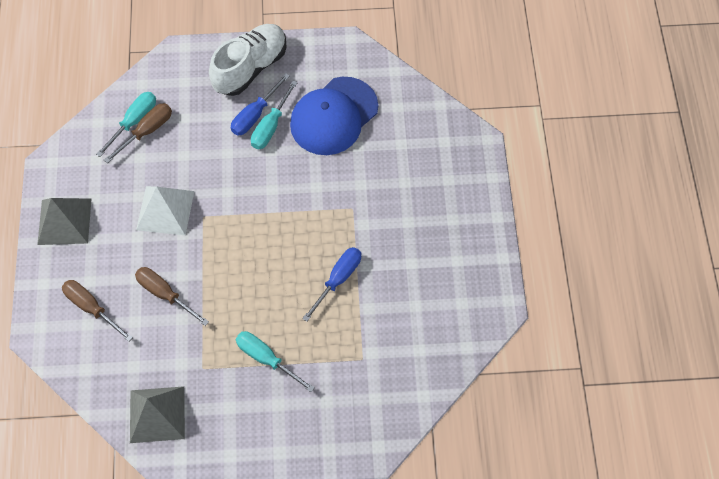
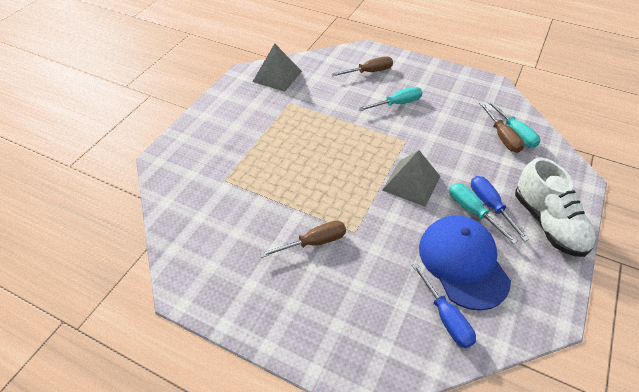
camera: 120 degrees right, 15 degrees down
grey pyramid [37,198,92,245] -> grey pyramid moved to [382,150,440,207]
brown screwdriver [135,267,209,326] -> brown screwdriver moved to [260,221,346,258]
white pyramid [136,186,194,235] -> none
turquoise screwdriver [236,331,315,392] -> turquoise screwdriver moved to [358,87,422,111]
blue screwdriver [302,247,361,322] -> blue screwdriver moved to [412,263,476,348]

